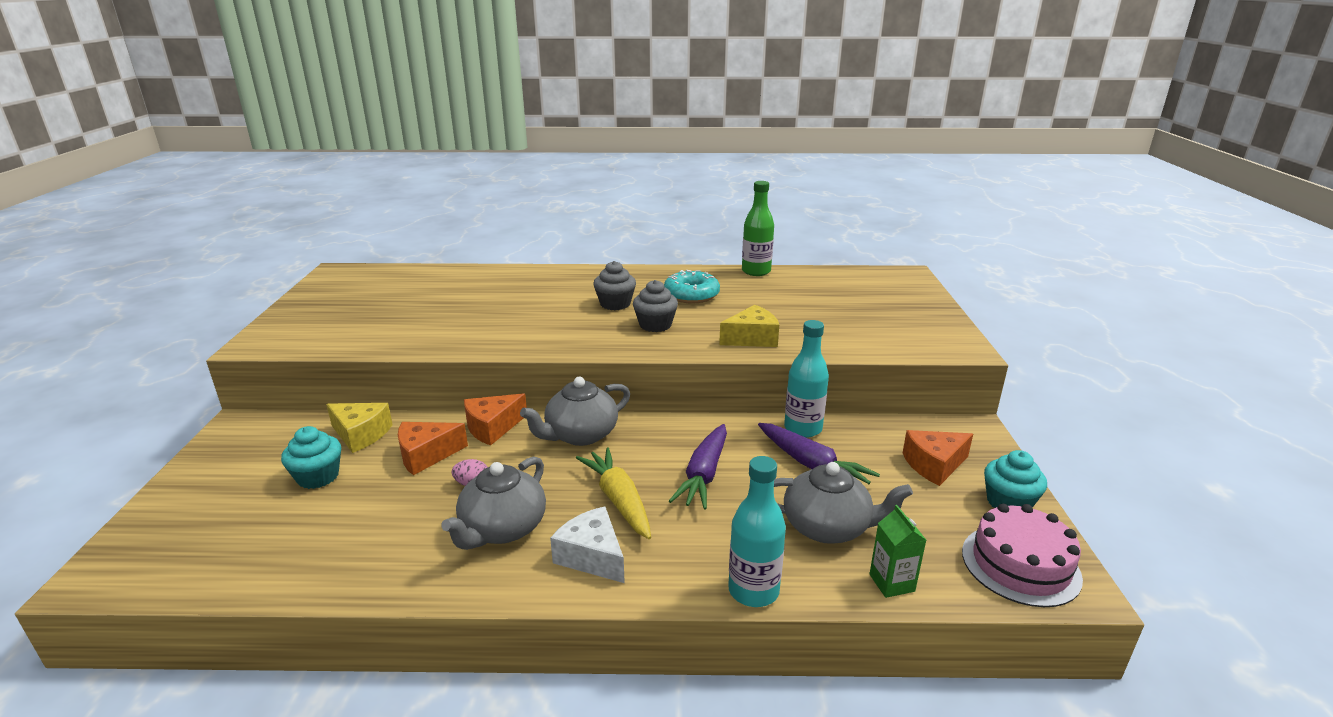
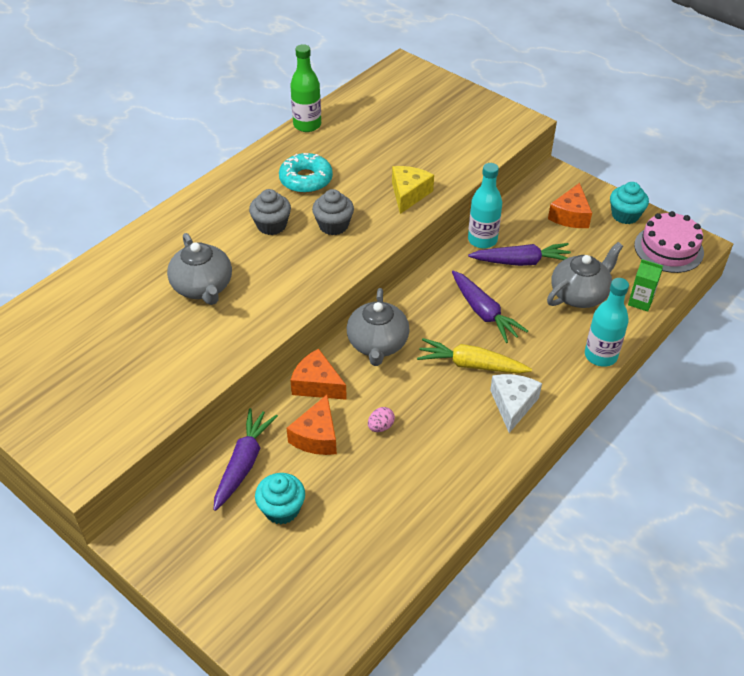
camera: 50 degrees left, 20 degrees up
yellow cheese [326,403,393,453] -> purple carrot [213,408,278,511]
grey teapot [441,457,546,550] -> grey teapot moved to [167,233,232,305]
orange cheese [464,393,527,446] -> orange cheese turned 120 degrees clockwise [290,349,347,400]
white cheese [550,506,625,583] -> white cheese turned 105 degrees clockwise [490,374,542,433]

